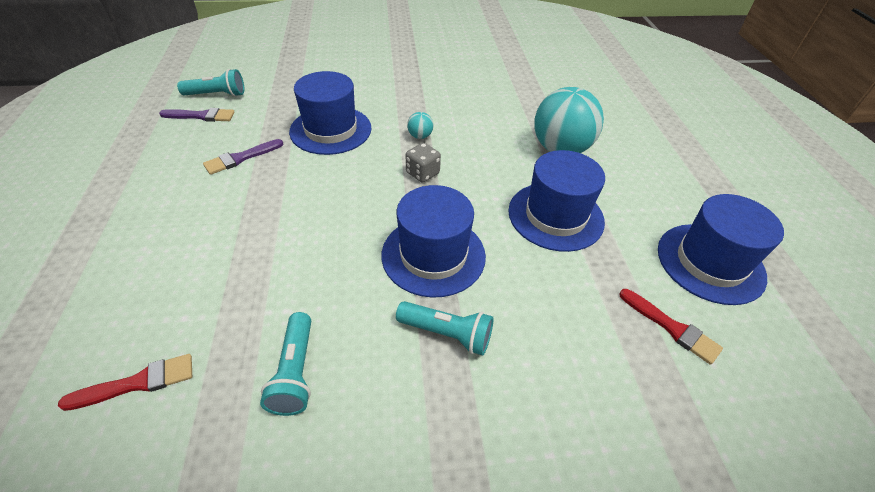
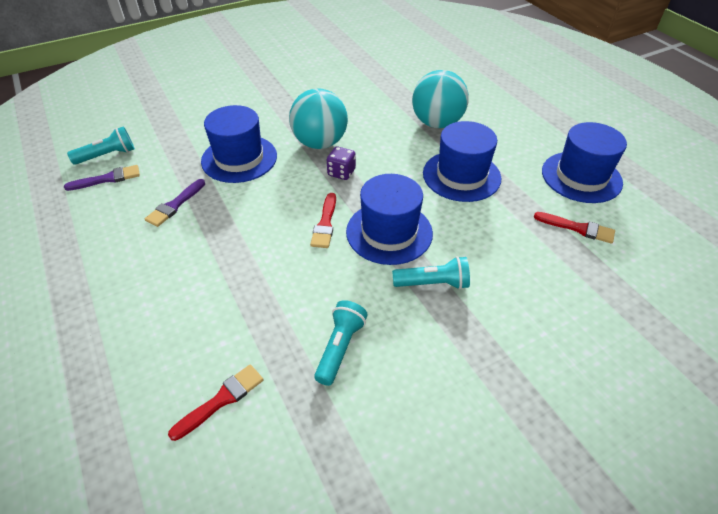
camera: 20 degrees left, 0 degrees up
turquoise flashlight [260,312,311,416] -> turquoise flashlight turned 135 degrees counterclockwise [314,300,368,386]
grey dice [406,143,441,182] -> purple dice [327,147,356,180]
turquoise ball [407,112,433,139] -> turquoise ball [289,88,348,149], size x2.43
none -> red brush [310,193,336,248]

